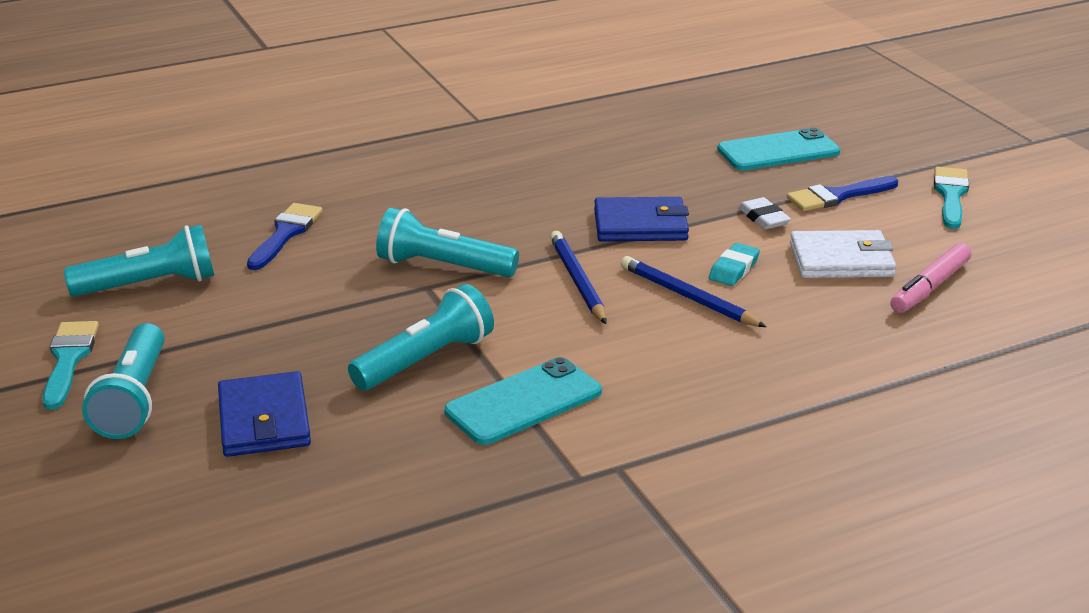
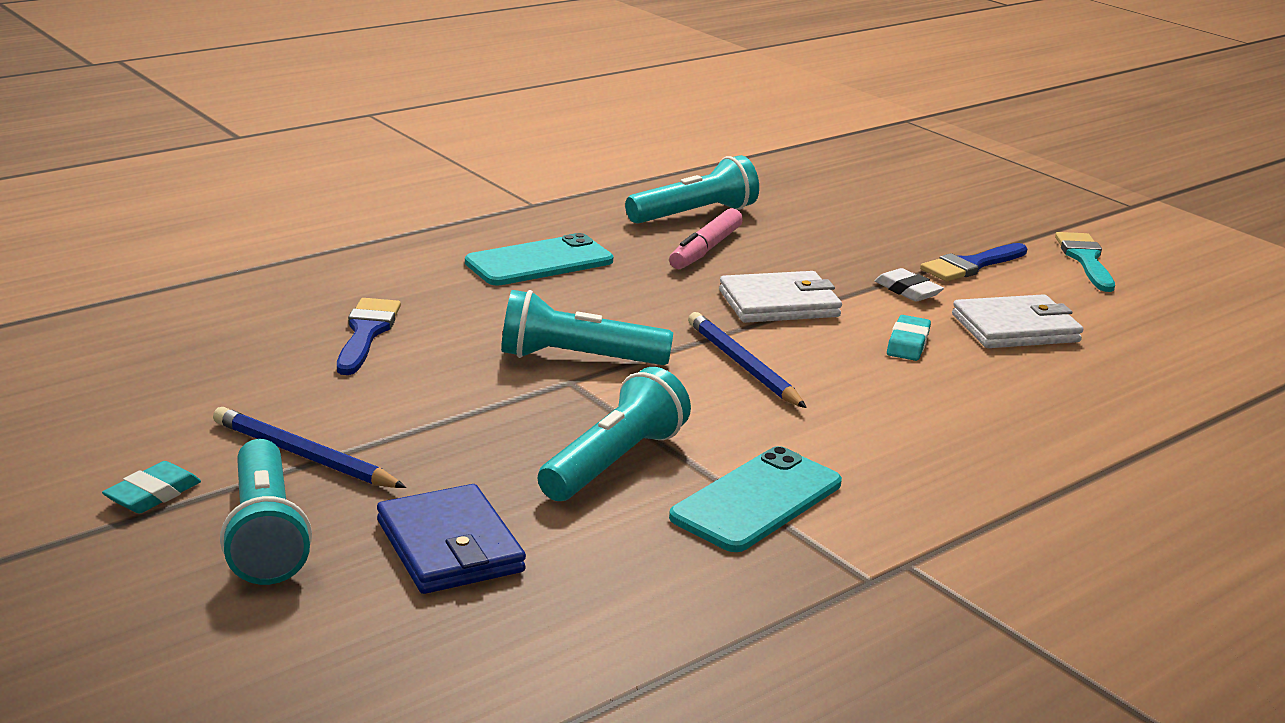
camera: 15 degrees left, 5 degrees down
turquoise brush [43,321,99,410] -> turquoise eraser [102,461,201,513]
turquoise flashlight [64,224,214,297] -> turquoise flashlight moved to [625,155,759,224]
blue wallet [594,197,689,242] -> white wallet [719,271,842,323]
blue pencil [621,256,766,327] -> blue pencil moved to [213,407,406,488]
turquoise phone [717,127,840,170] -> turquoise phone moved to [465,233,613,286]
pink marker [890,243,971,313] -> pink marker moved to [669,208,743,269]

